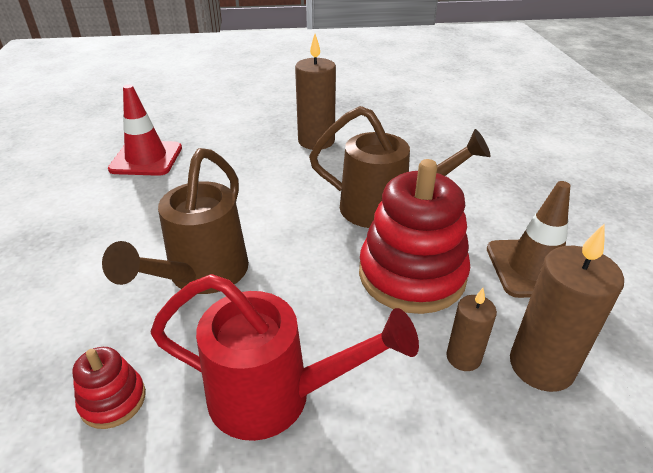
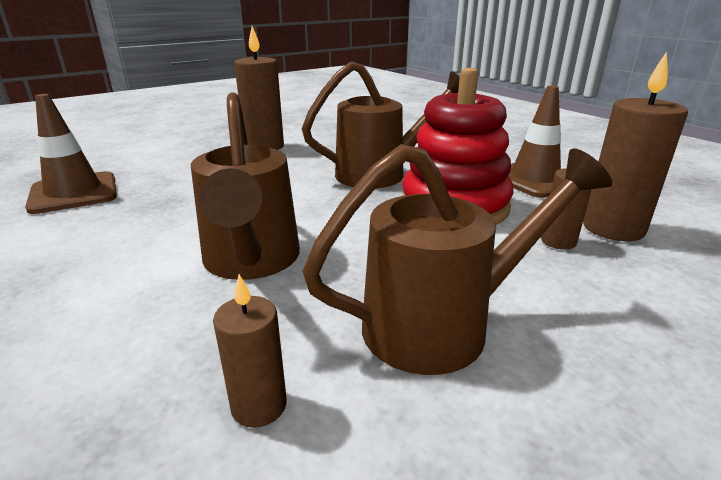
camera: 30 degrees left, 10 degrees down
red stacking toy [72,347,146,429] -> brown candle [213,274,287,428]
red traffic cone [108,85,182,176] -> brown traffic cone [25,94,117,214]
red watering can [150,274,419,441] -> brown watering can [302,144,612,375]

